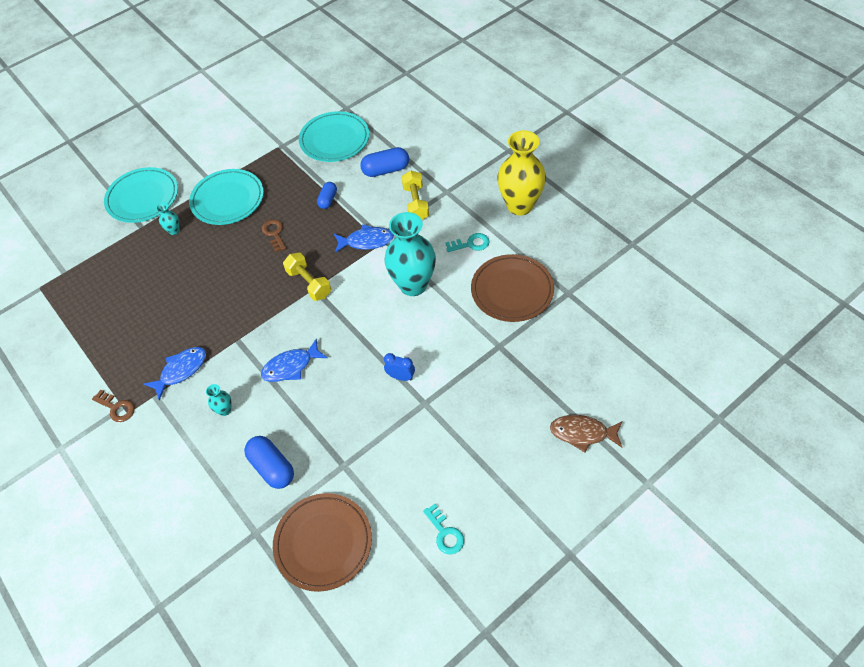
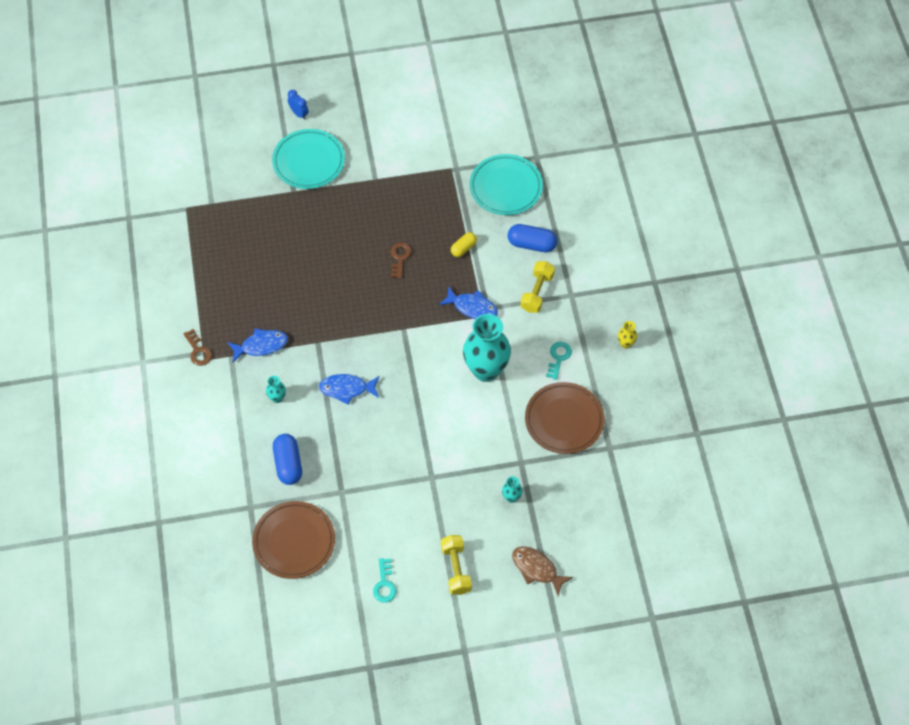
camera: 25 degrees right, 5 degrees up
turquoise vase [156,202,180,235] -> turquoise vase moved to [502,476,522,503]
turquoise plate [189,169,264,225] -> none
yellow dumbbell [283,253,331,301] -> yellow dumbbell moved to [441,535,472,595]
blue capsule [317,182,337,209] -> yellow capsule [451,232,477,257]
blue clock [384,353,415,381] -> blue clock moved to [288,90,309,120]
turquoise key [445,233,489,252] -> turquoise key turned 90 degrees counterclockwise [546,342,572,380]
yellow vase [497,130,546,216] -> yellow vase [618,321,637,349], size x0.41

